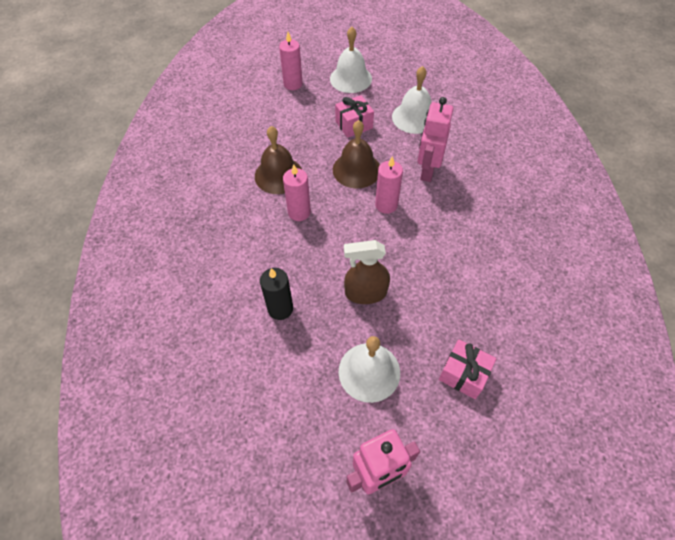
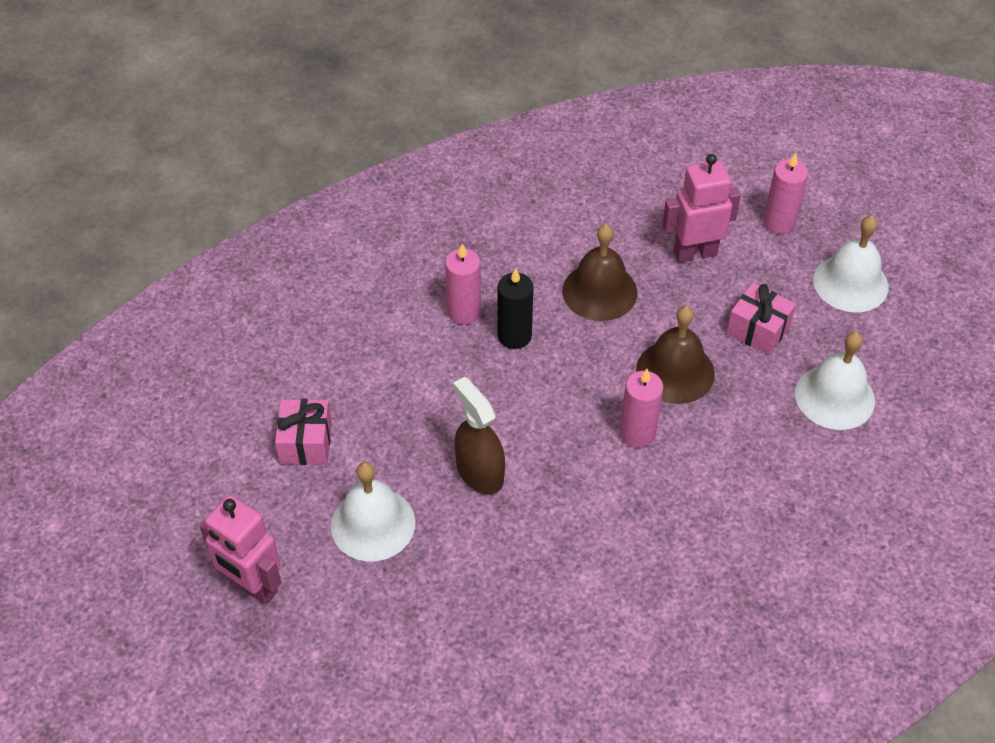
camera: 60 degrees right, 5 degrees down
black candle [260,268,293,320] -> black candle moved to [498,268,533,349]
pink candle [283,164,311,221] -> pink candle moved to [445,244,481,325]
pink robot [417,97,453,182] -> pink robot moved to [662,154,741,263]
pink gift [439,339,496,399] -> pink gift moved to [275,399,332,465]

